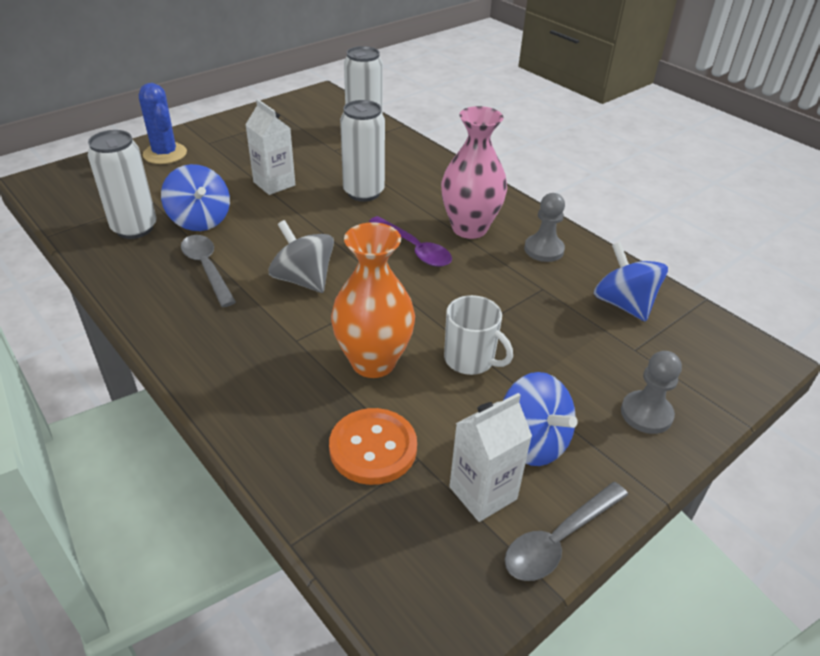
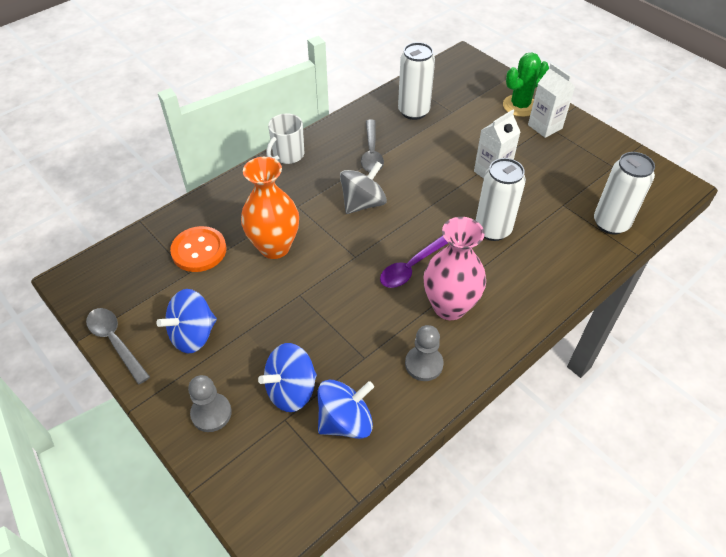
camera: 90 degrees right, 10 degrees up
blue cactus [139,83,187,164] -> green cactus [503,53,549,117]
blue spinning top [161,164,230,231] -> blue spinning top moved to [258,343,317,412]
grey spoon [181,235,236,307] -> grey spoon turned 120 degrees clockwise [361,120,384,172]
white mug [444,295,513,375] -> white mug moved to [266,113,304,164]
white carton [449,393,532,522] -> white carton moved to [528,63,575,138]

